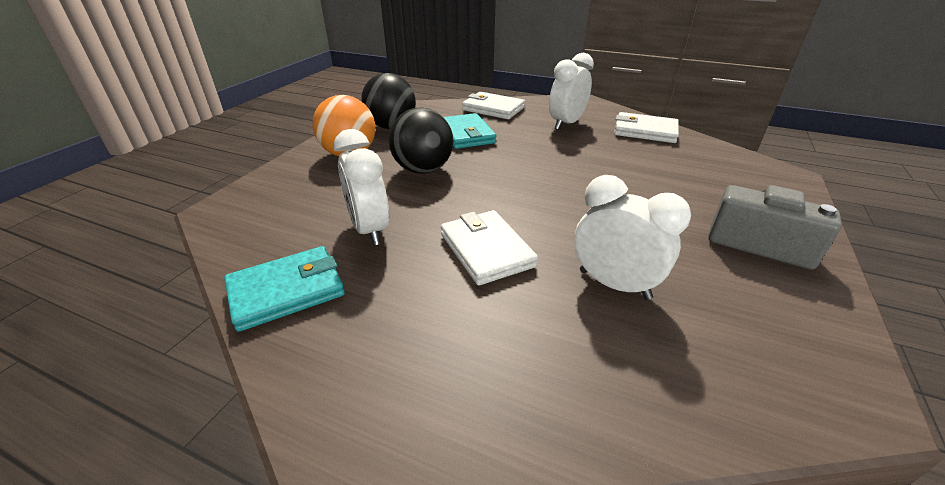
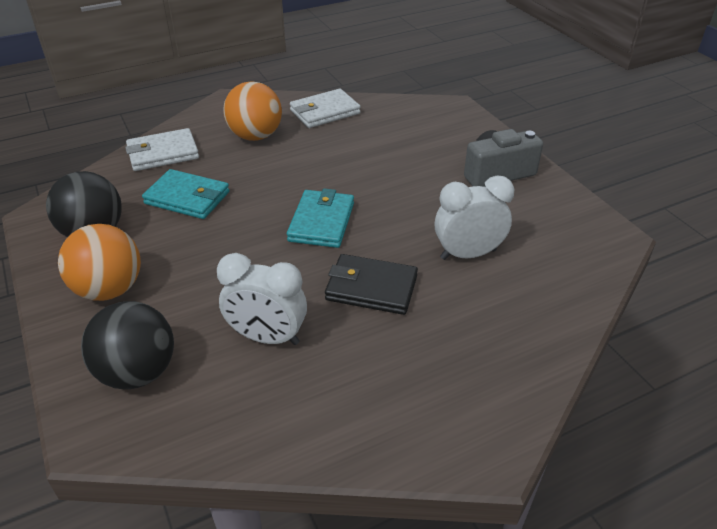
camera: 50 degrees left, 5 degrees up
turquoise wallet [224,246,345,332] -> turquoise wallet moved to [287,188,354,248]
black ball [388,108,454,174] -> black ball moved to [81,301,174,389]
white wallet [441,210,538,285] -> black wallet [325,254,418,315]
white clock [549,53,594,130] -> orange ball [223,81,282,141]

